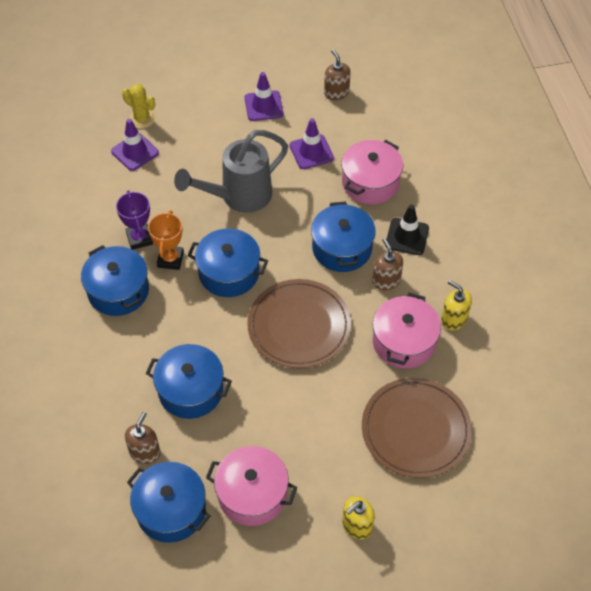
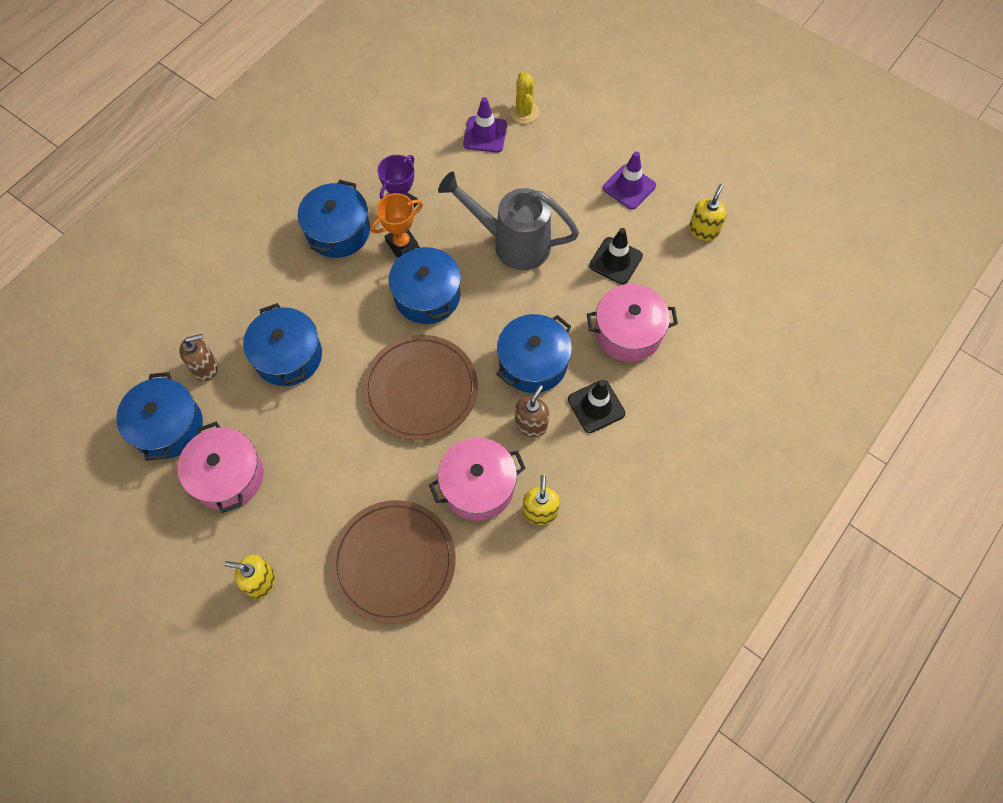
camera: 50 degrees right, 10 degrees up
purple traffic cone [290,118,334,169] -> black traffic cone [589,228,643,285]
brown soap dispenser [324,49,350,100] -> yellow soap dispenser [689,184,727,241]

